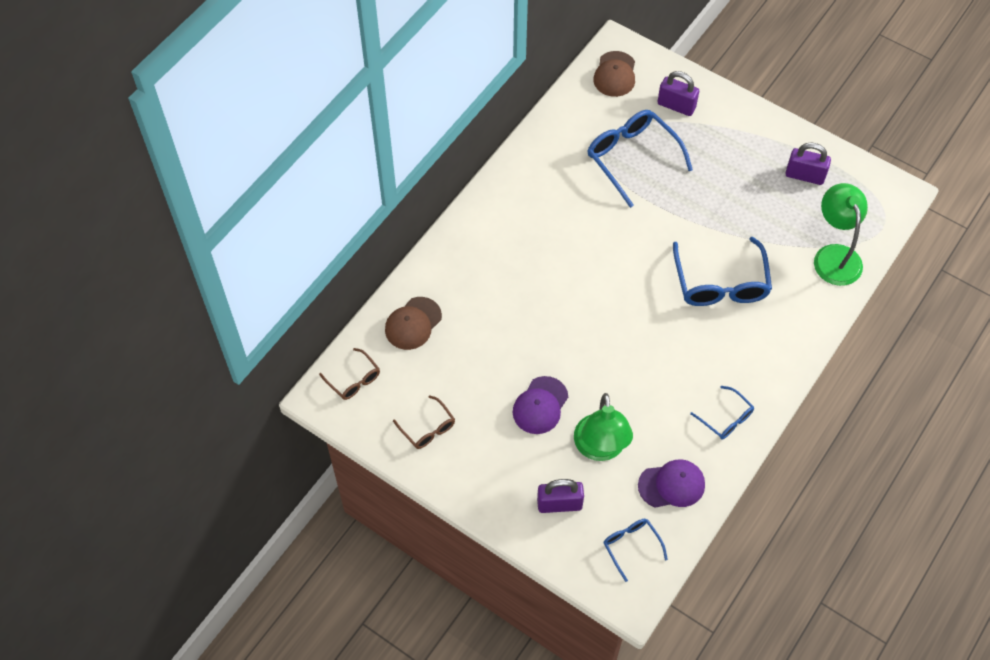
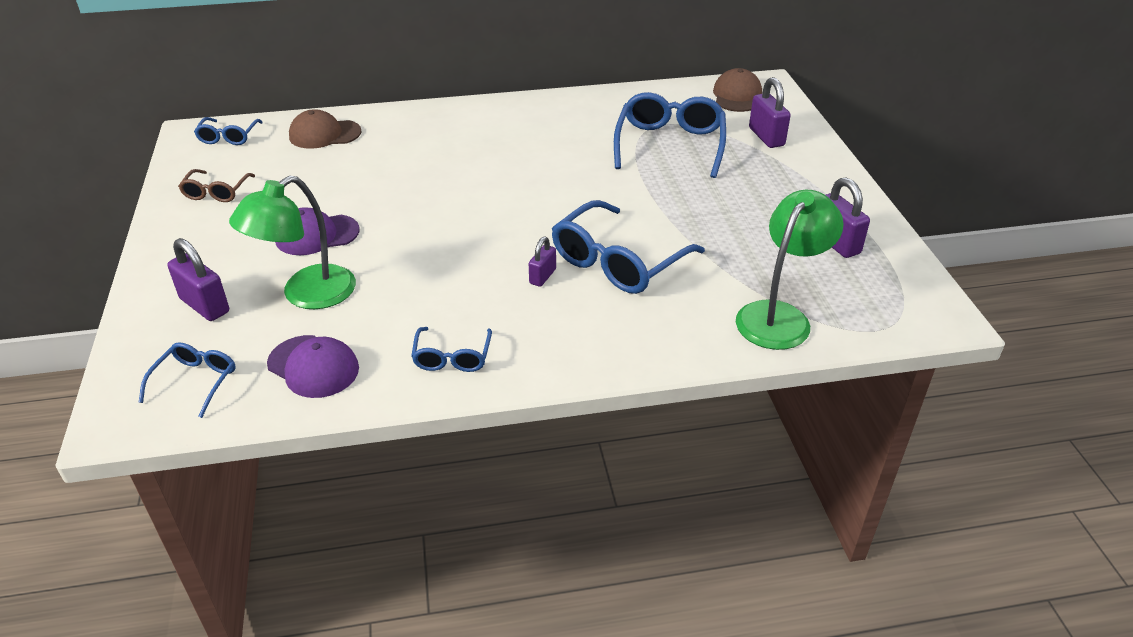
camera: 45 degrees right, 20 degrees down
brown glasses [319,348,380,400] -> blue glasses [194,117,263,145]
brown cap [593,51,635,97] -> brown cap turned 135 degrees clockwise [713,68,762,112]
none -> purple padlock [529,237,556,287]

